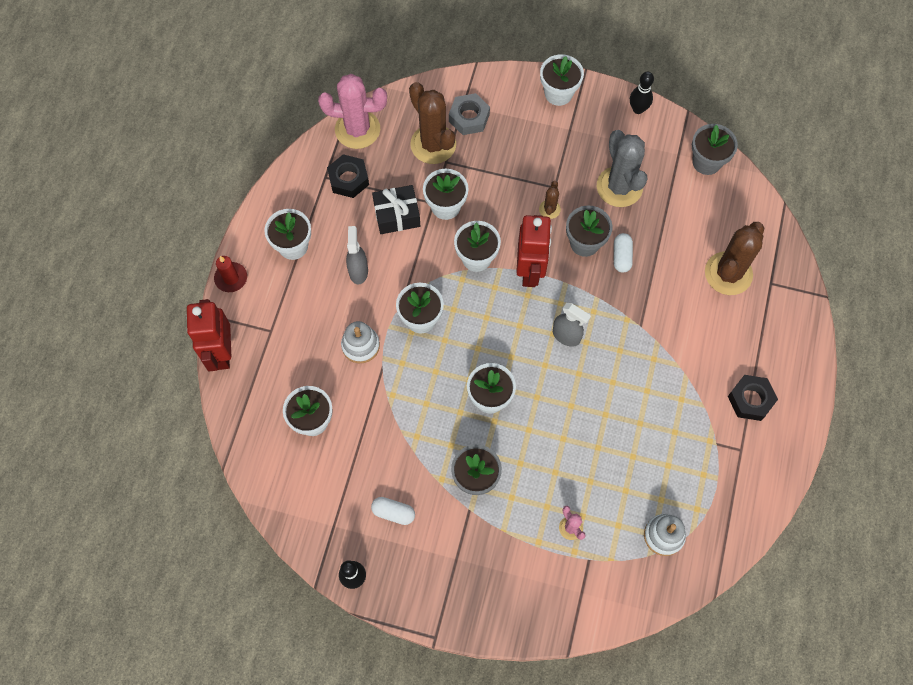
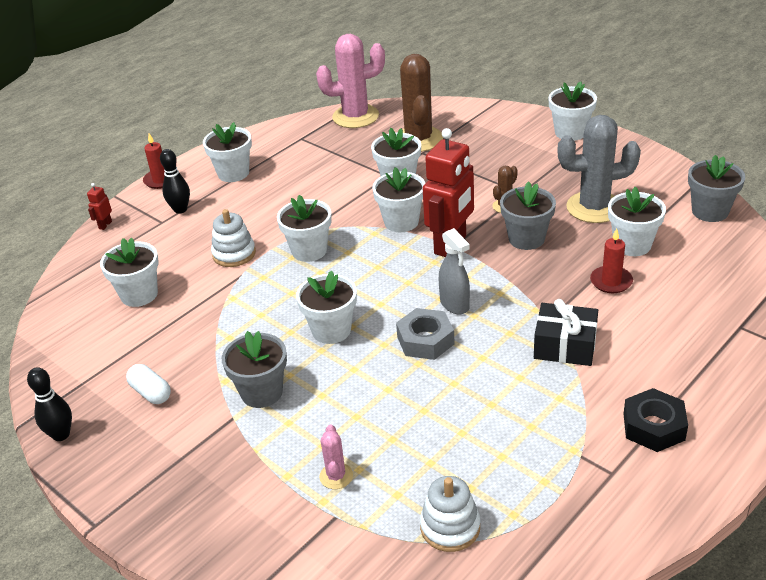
camera: 30 degrees right, 30 degrees down
red robot [186,299,231,371] -> red robot [87,183,112,230], size x0.41
pink cactus [318,74,387,149] -> pink cactus turned 45 degrees counterclockwise [316,34,385,128]
black nut [327,154,369,198] -> none
grey spray bottle [346,226,368,284] -> none
black gift [372,185,420,234] -> black gift moved to [534,299,598,366]
grey nut [449,93,490,135] -> grey nut moved to [396,308,455,360]
grey cactus [597,130,647,207] -> grey cactus turned 75 degrees clockwise [558,115,641,223]
white capsule [614,233,633,273] -> none
black bowling pin [630,72,654,114] -> black bowling pin moved to [160,149,190,214]
brown cactus [705,222,764,295] -> none
none -> red candle [590,228,633,293]
none -> white flower pot [608,187,666,256]

